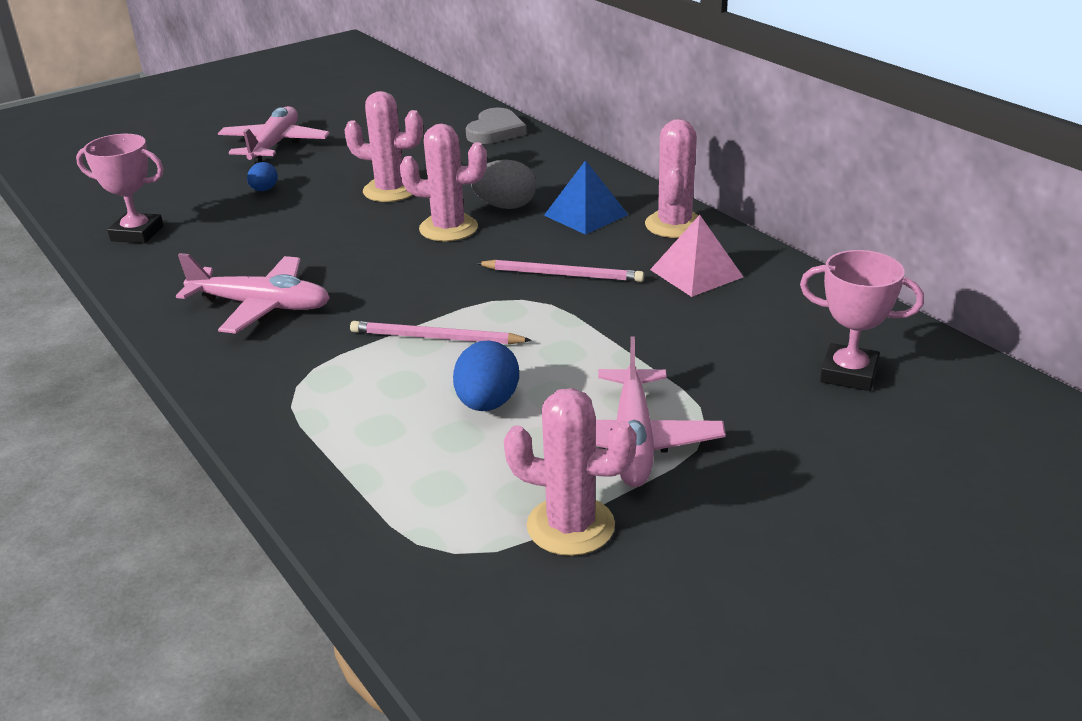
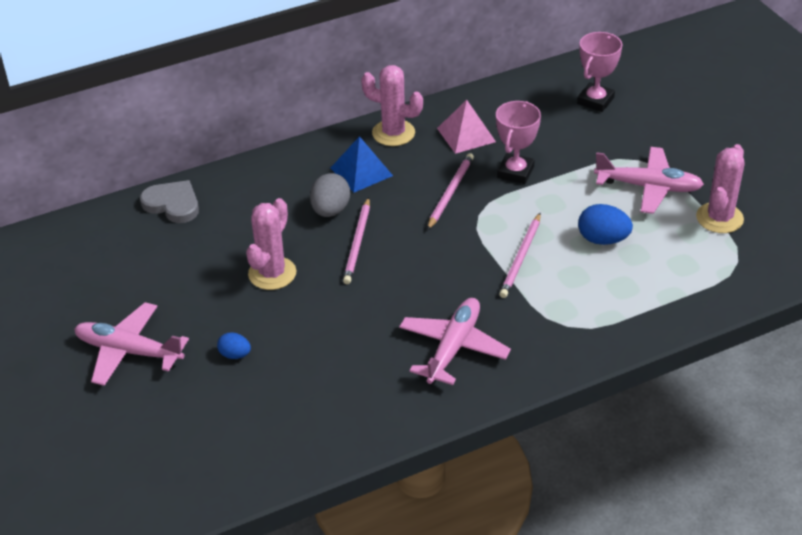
camera: 80 degrees left, 10 degrees up
pink trophy [76,134,164,244] -> pink trophy moved to [496,101,541,184]
pink cactus [400,123,487,241] -> pink pencil [343,197,370,284]

